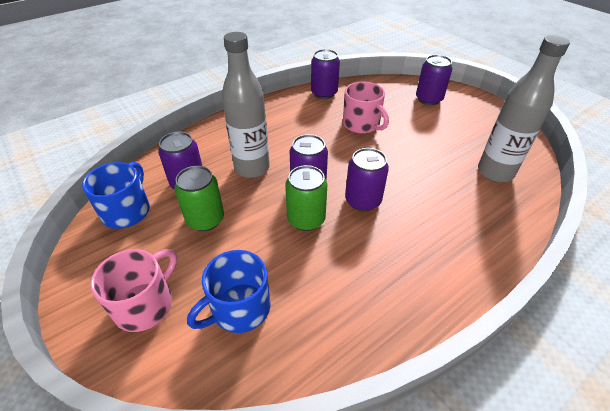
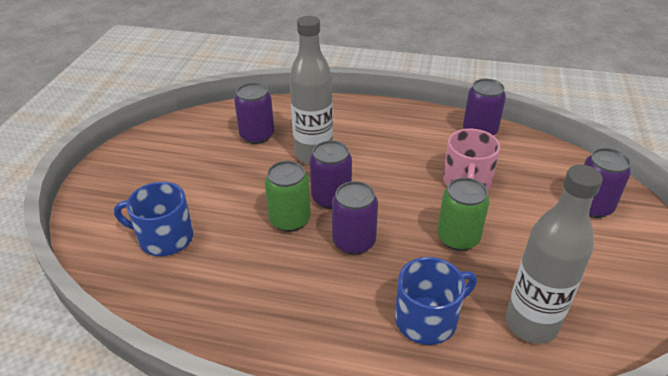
camera: 50 degrees right, 5 degrees down
blue mug [82,162,150,229] -> blue mug moved to [395,257,477,345]
pink mug [90,249,177,332] -> none
green can [174,166,224,231] -> green can moved to [437,178,489,251]

